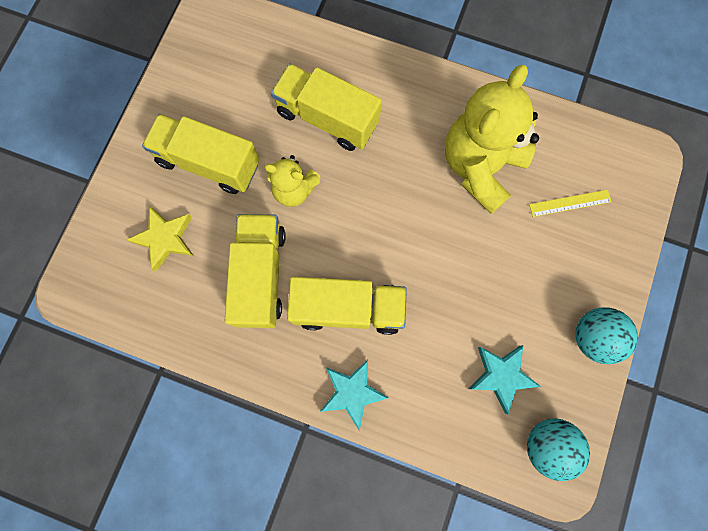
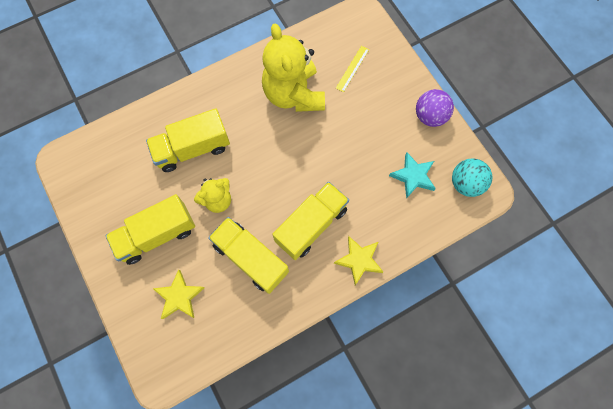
camera: 50 degrees left, 5 degrees down
turquoise star [320,360,389,431] -> yellow star [334,236,383,285]
turquoise ball [575,307,638,364] -> purple ball [416,89,454,127]

